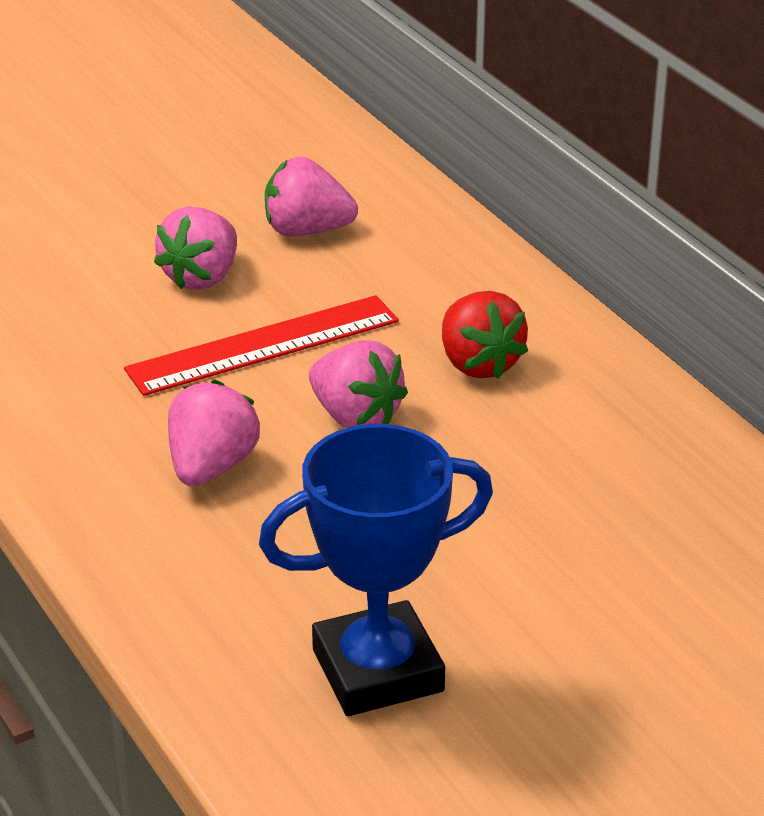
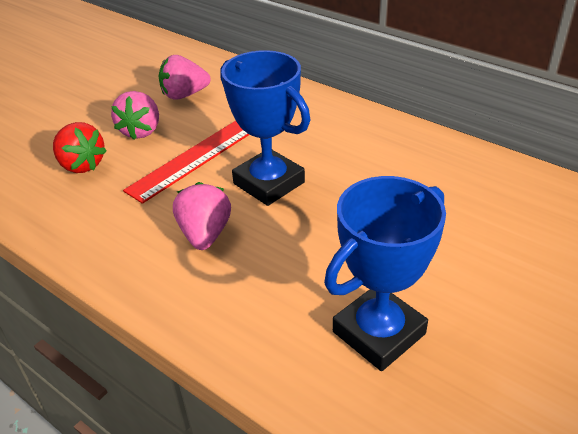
camera: 20 degrees left, 5 degrees up
pink strawberry [309,340,408,428] -> blue trophy [220,50,310,206]
red strawberry [442,291,528,379] -> red strawberry moved to [53,122,107,173]

